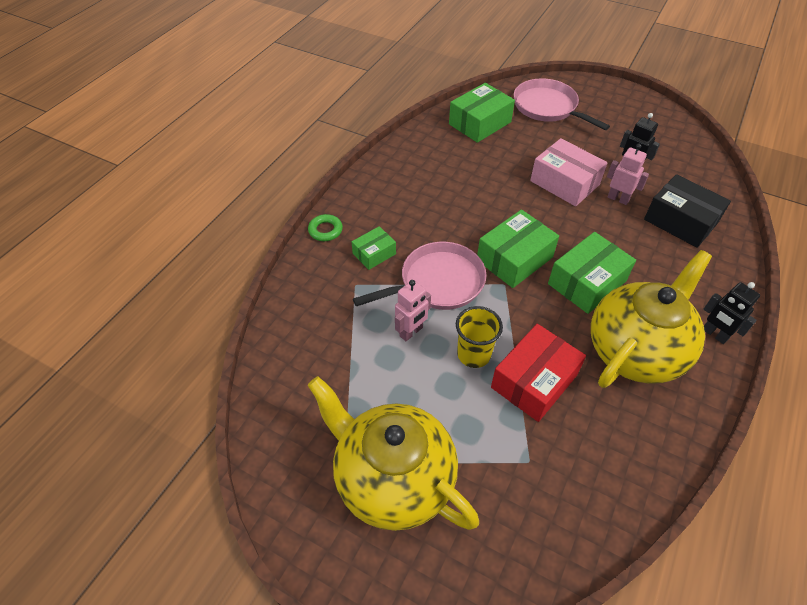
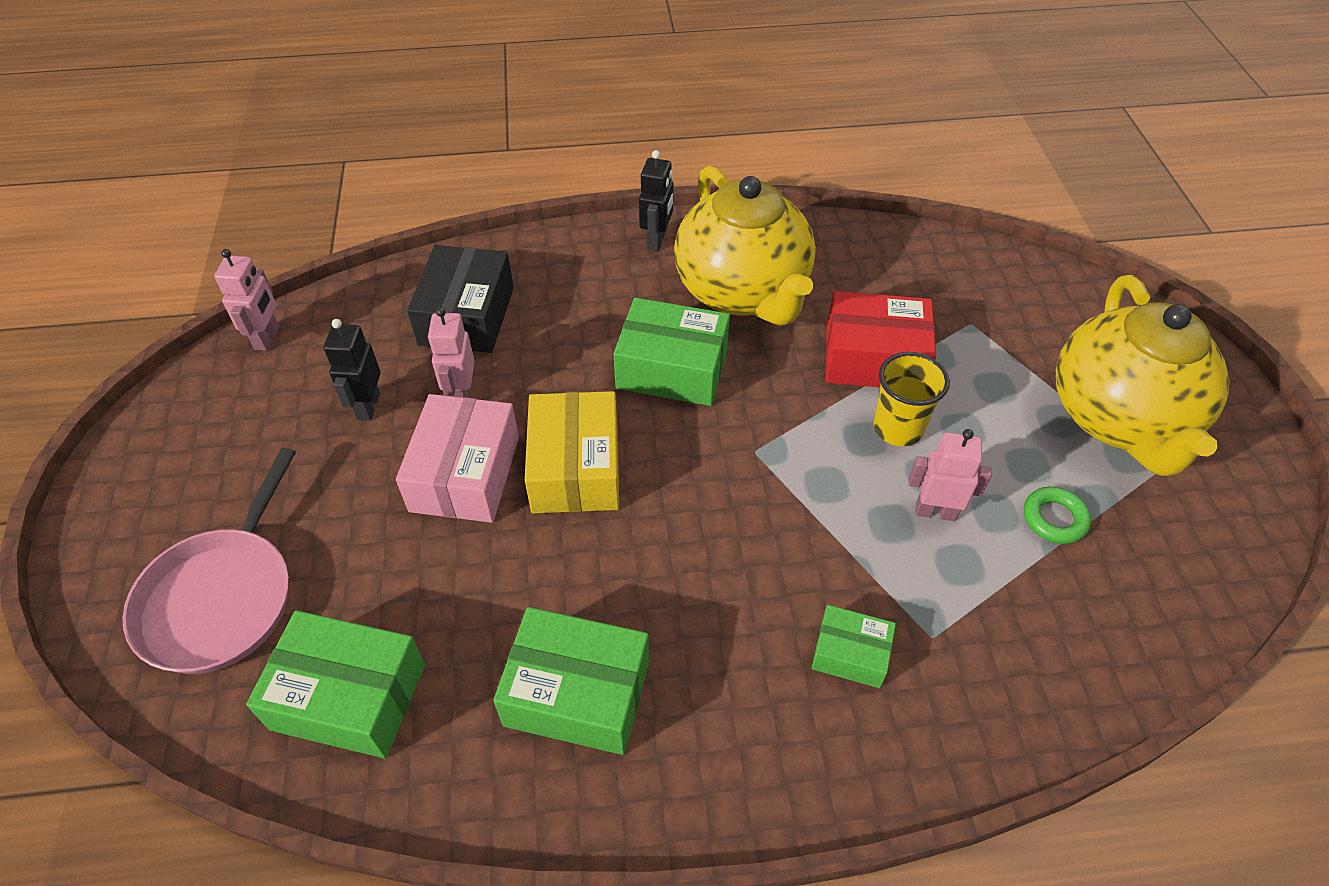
camera: 125 degrees left, 0 degrees up
green ring [308,214,343,241] -> green ring moved to [1024,486,1091,544]
pink pan [353,242,487,310] -> none
green box [477,209,559,288] -> green box moved to [493,607,649,755]
yellow teapot [591,250,712,388] -> yellow teapot turned 120 degrees counterclockwise [674,165,816,326]
none -> pink robot [214,249,279,351]
none -> yellow box [525,391,619,513]

